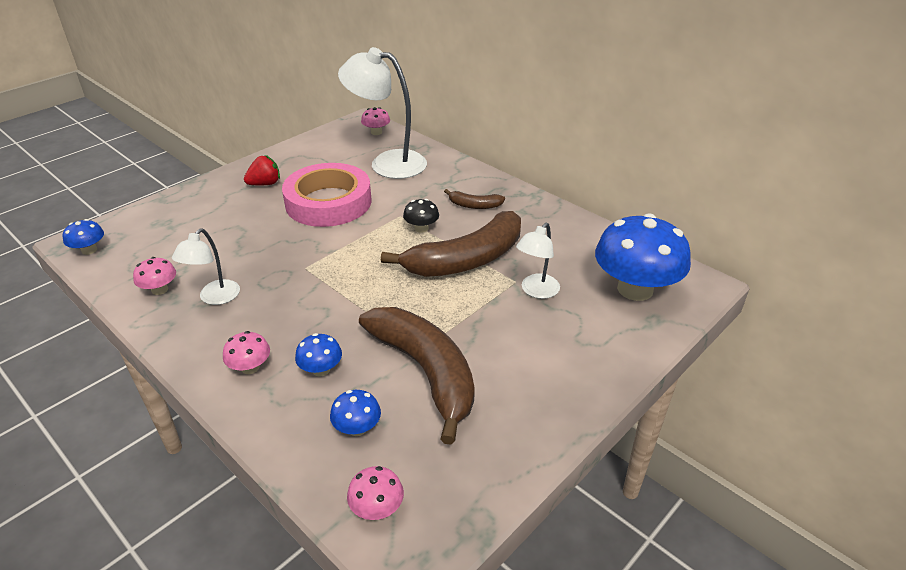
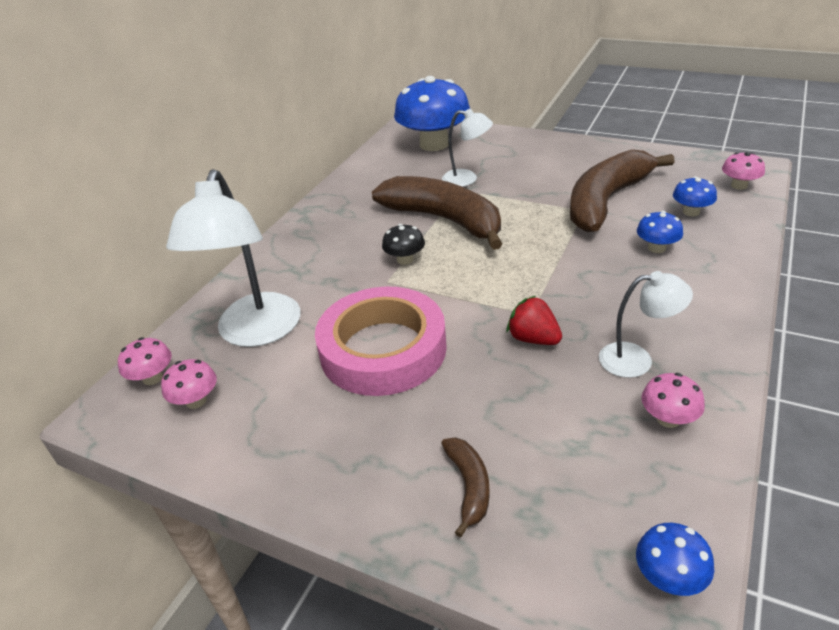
camera: 105 degrees left, 0 degrees up
pink mushroom [223,331,270,374] -> pink mushroom moved to [161,359,217,409]
red strawberry [244,155,280,186] -> red strawberry moved to [507,296,562,345]
brown banana [444,189,505,209] -> brown banana moved to [441,437,490,537]

